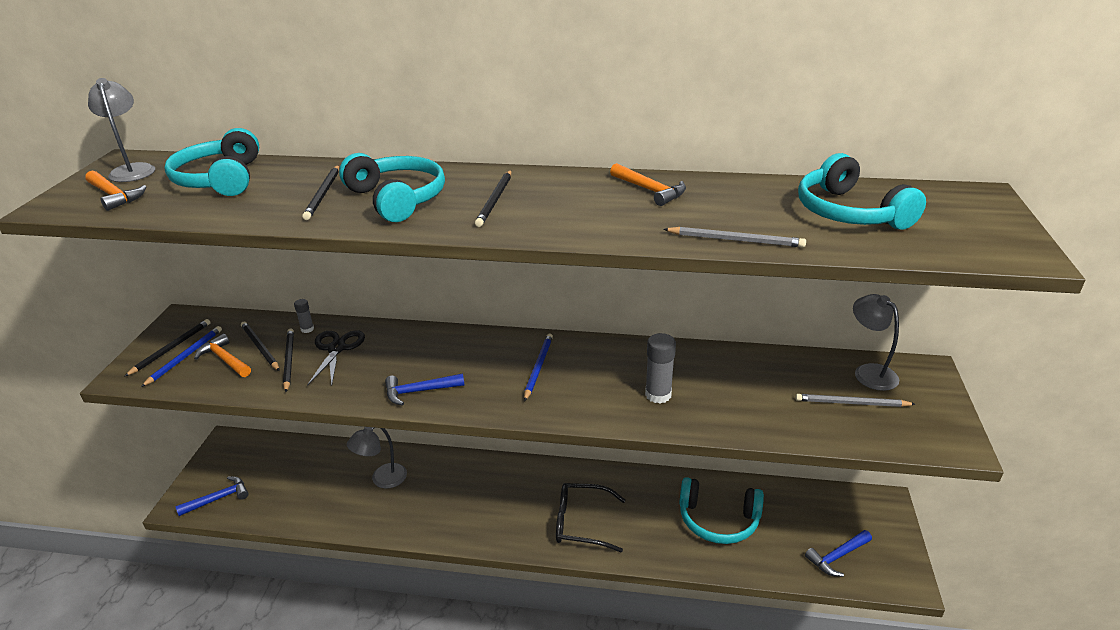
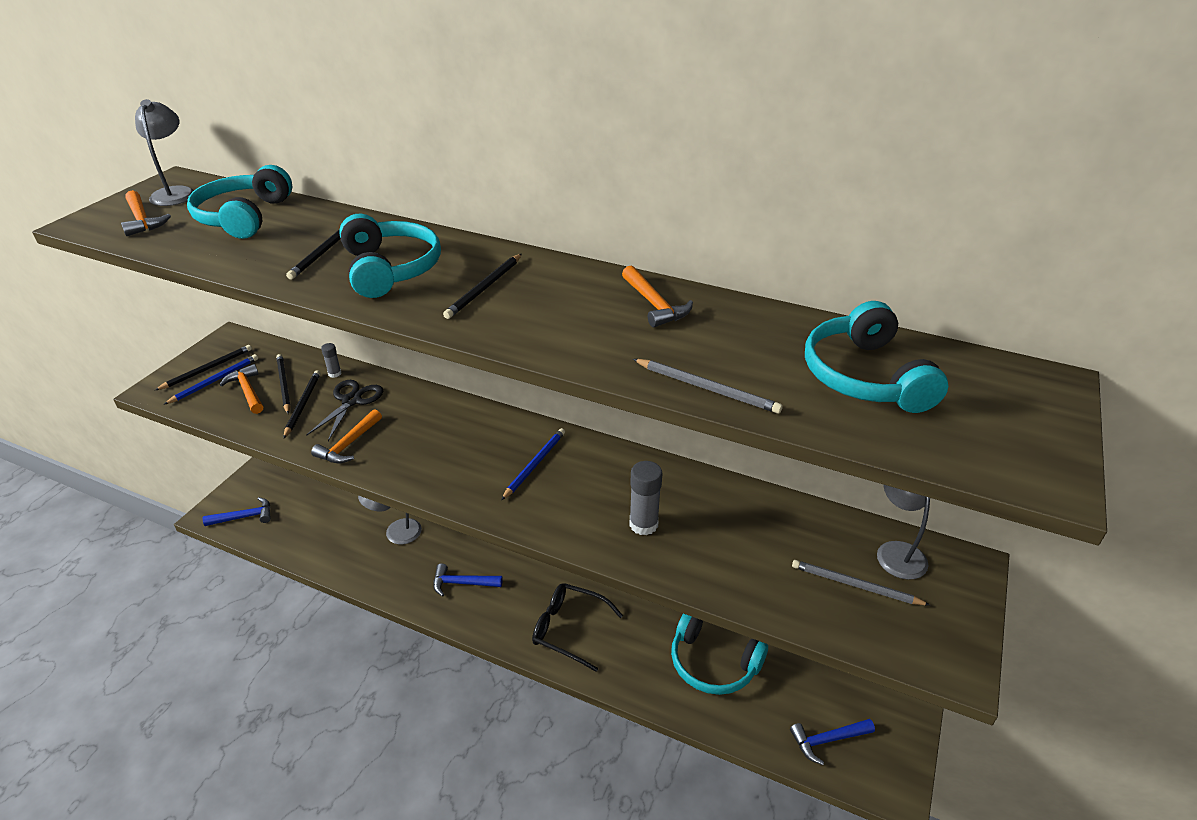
camera: 15 degrees right, 5 degrees up
blue hammer [385,373,464,406] -> blue hammer moved to [433,564,503,597]
none -> orange hammer [311,409,382,463]

